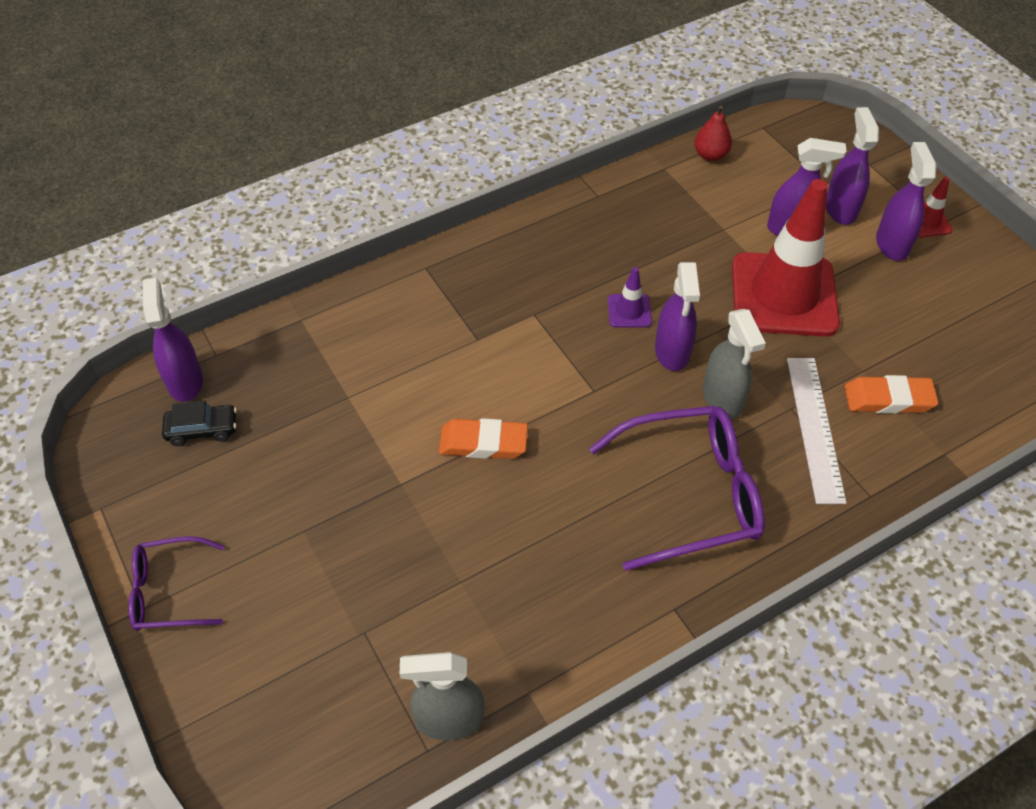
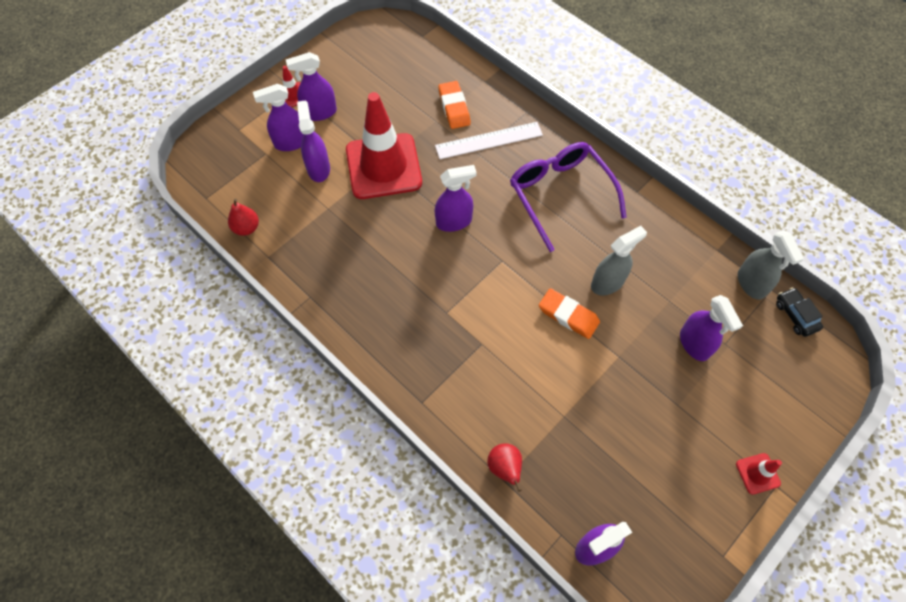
camera: 105 degrees left, 10 degrees up
purple glasses [129,536,224,631] -> red traffic cone [736,453,782,495]
black car [162,401,237,446] -> black car moved to [776,287,823,337]
orange eraser [439,418,528,459] -> orange eraser turned 45 degrees counterclockwise [539,288,600,339]
purple traffic cone [608,267,652,328] -> none
grey spray bottle [703,309,766,419] -> grey spray bottle moved to [591,226,647,295]
none -> red pear [487,443,522,492]
none -> purple spray bottle [680,295,743,361]

